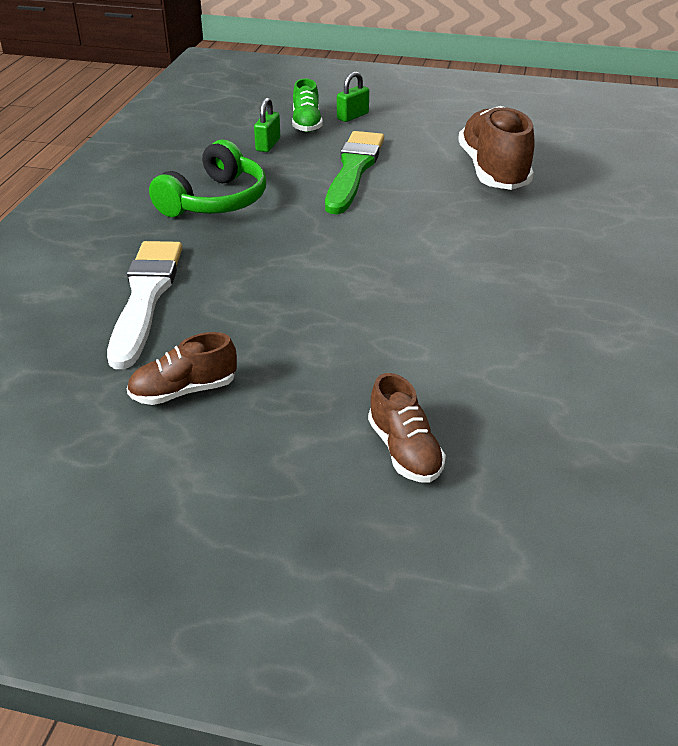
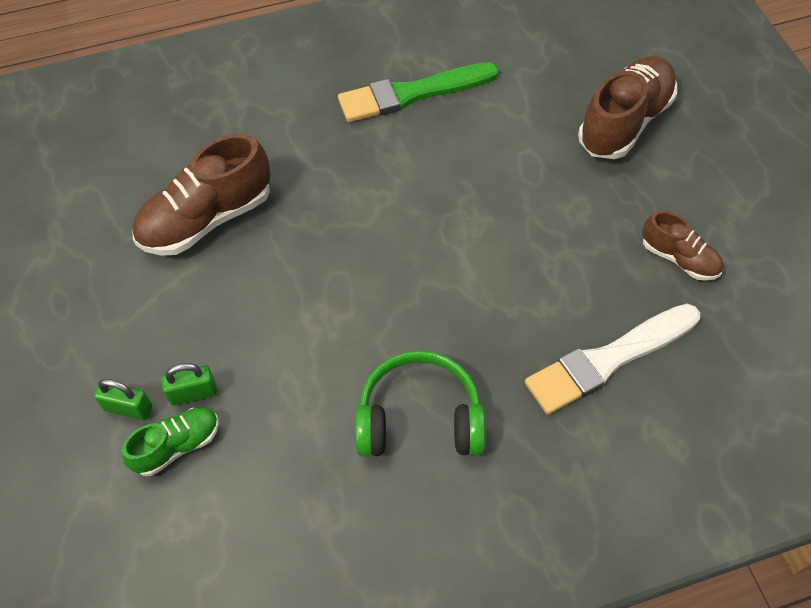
camera: 120 degrees left, 20 degrees up
green padlock [254,97,280,152] -> green padlock moved to [161,363,217,406]
green brush [325,131,384,214] -> green brush moved to [338,62,499,122]
brown shoe [368,373,446,483] -> brown shoe [578,56,677,159], size x1.78

